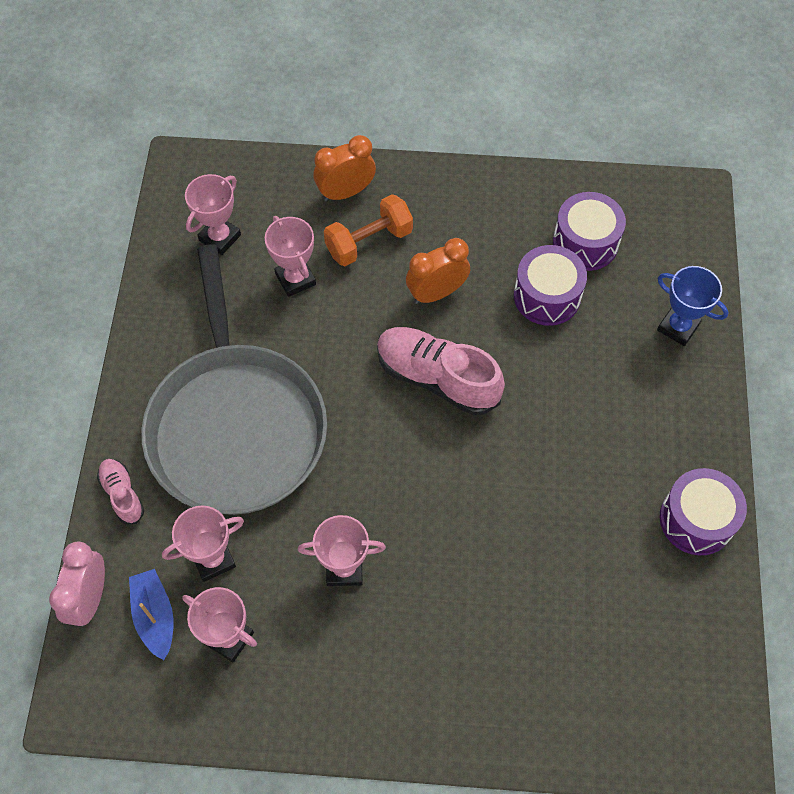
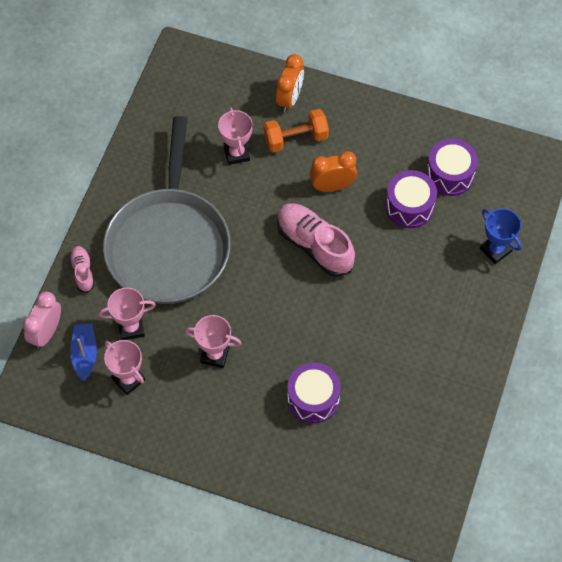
camera: 15 degrees right, 0 degrees up
pink trophy [185,174,241,255] -> none
orange clock [314,135,376,202] -> orange clock turned 120 degrees clockwise [276,54,304,112]
purple drum [660,468,747,555] -> purple drum moved to [287,363,341,424]

